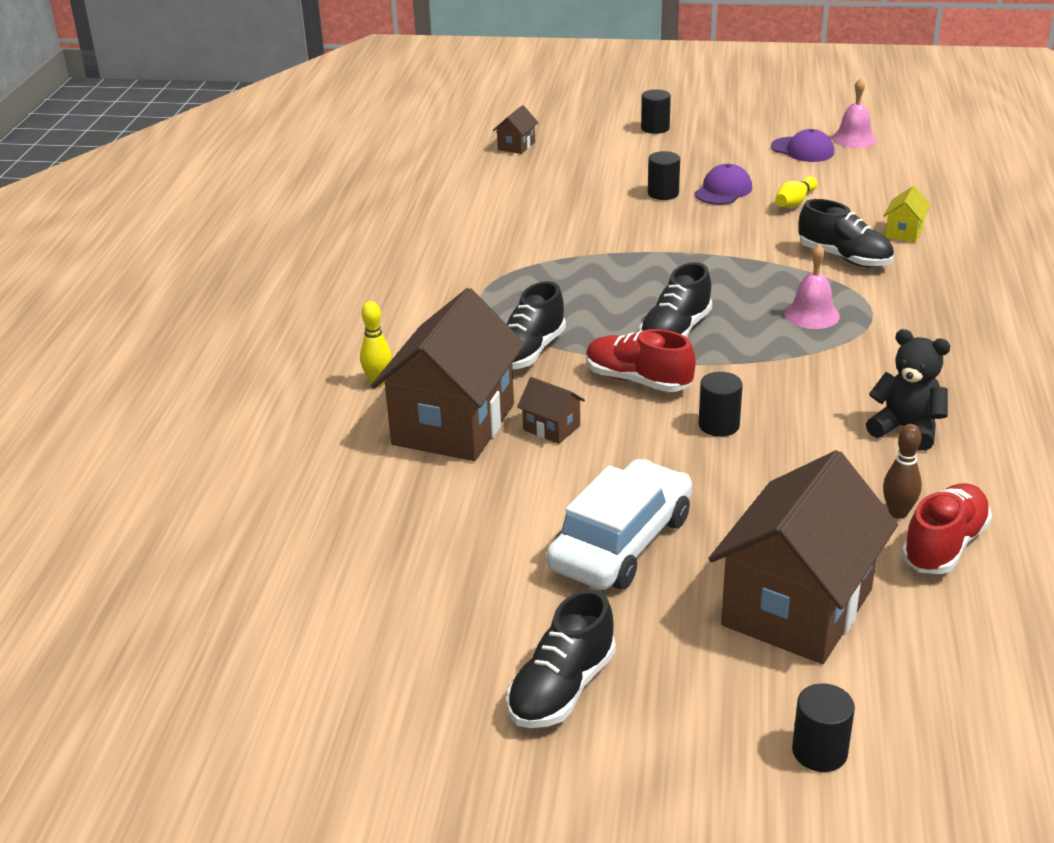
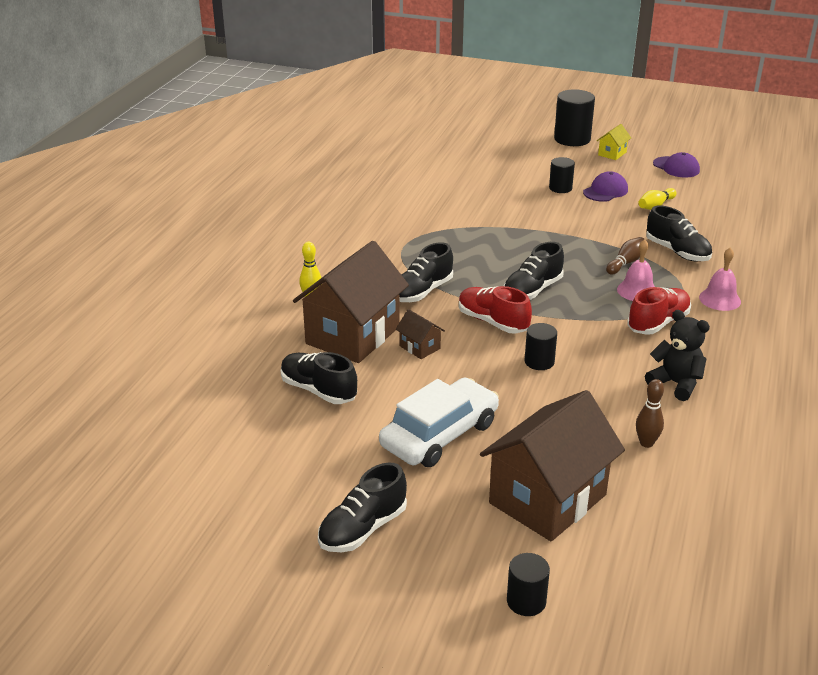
camera: 10 degrees right, 0 degrees up
brown house [493,105,539,154] -> none
black cylinder [641,89,671,134] -> black cylinder [554,89,595,146], size x1.72
pink bell [832,78,876,148] -> pink bell moved to [699,248,741,311]
yellow house [883,186,931,242] -> yellow house moved to [597,124,631,160]
red shoe [901,483,992,574] -> red shoe moved to [627,287,691,335]
none -> black shoe [281,352,357,404]
none -> brown bowling pin [606,237,644,275]

